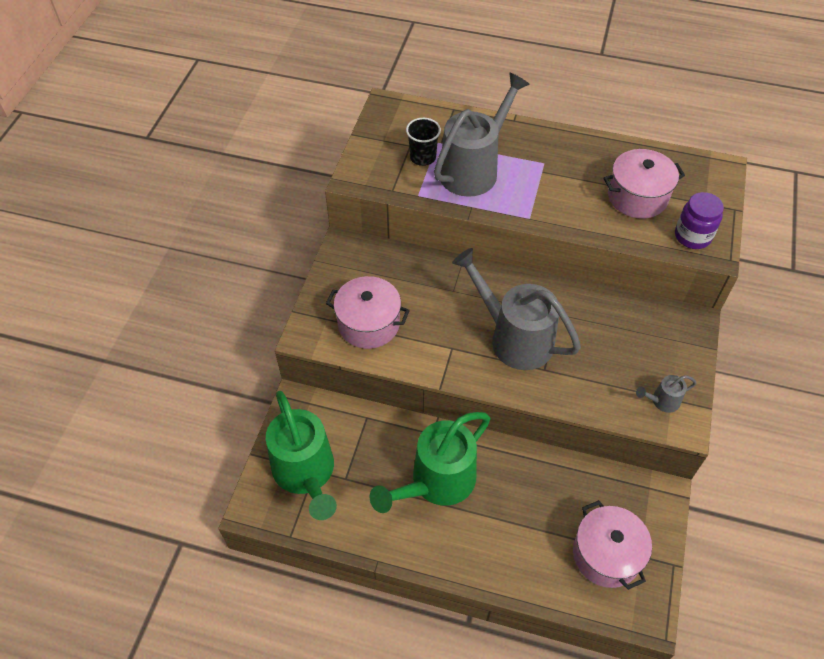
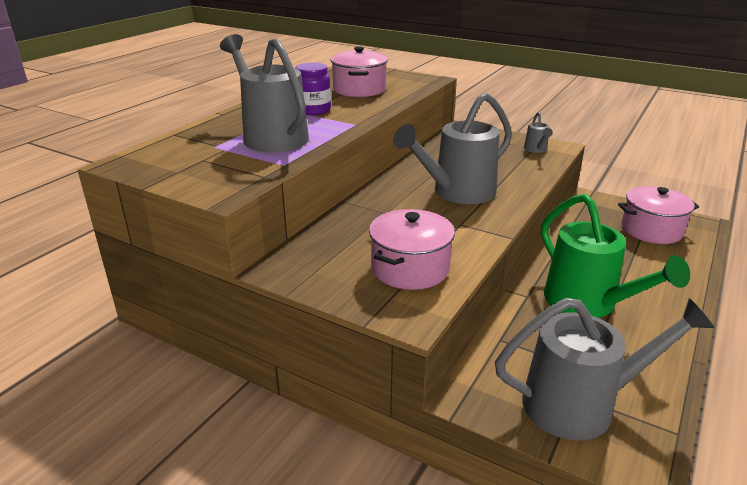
camera: 75 degrees left, 25 degrees down
green watering can [266,391,337,520] -> grey watering can [495,298,714,441]
black cup [406,118,441,166] -> none
purple jar [675,192,724,249] -> purple jar moved to [296,62,331,115]

